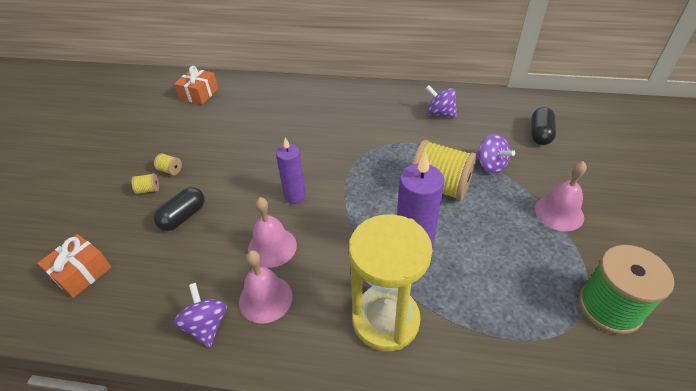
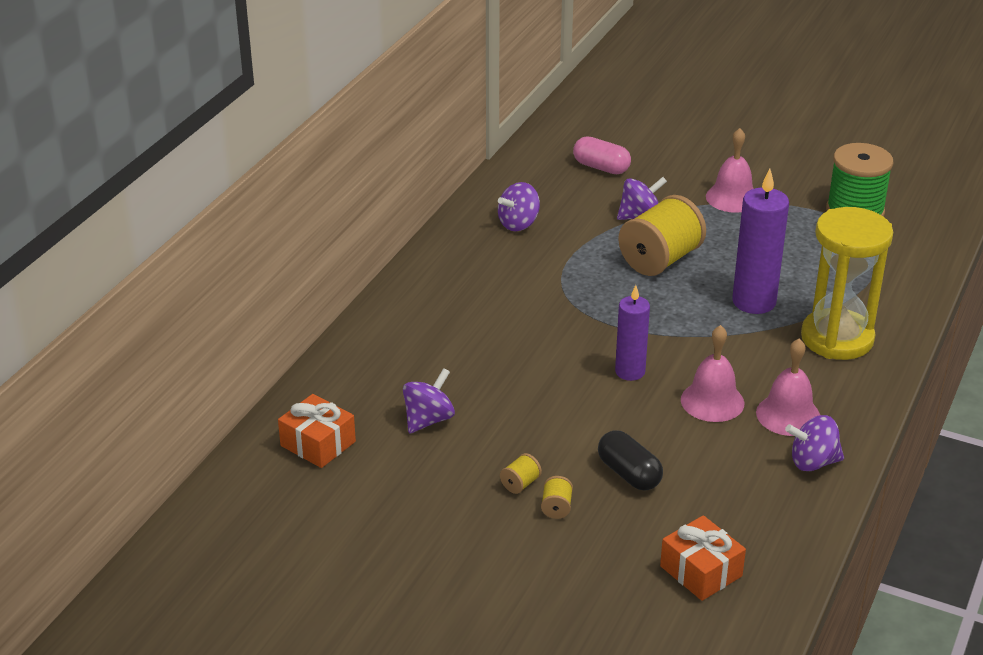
camera: 75 degrees left, 10 degrees down
black capsule [531,107,556,145] -> pink capsule [573,136,631,174]
none -> purple spinning top [403,368,455,433]

